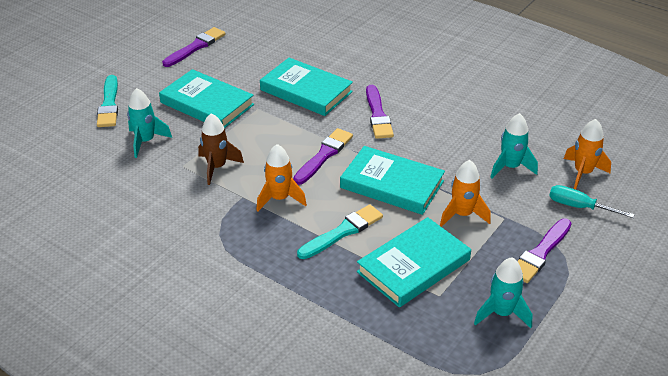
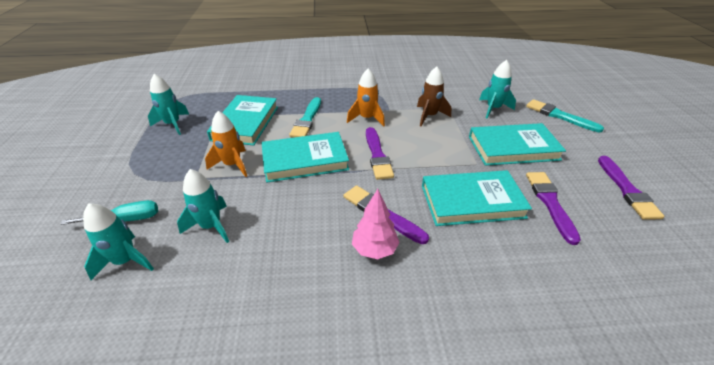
camera: 140 degrees right, 0 degrees up
purple brush [517,219,572,283] -> purple brush moved to [526,172,581,245]
orange rocket [564,119,611,189] -> turquoise rocket [83,203,154,280]
none -> pink tree [352,189,400,259]

